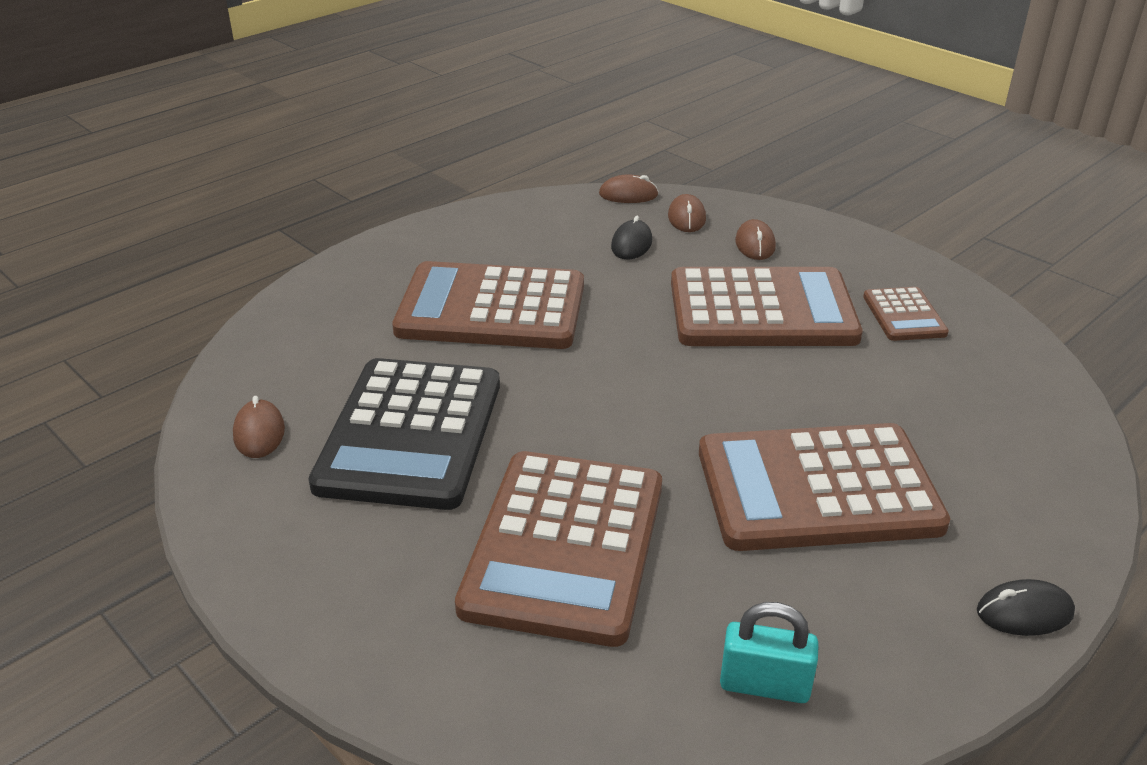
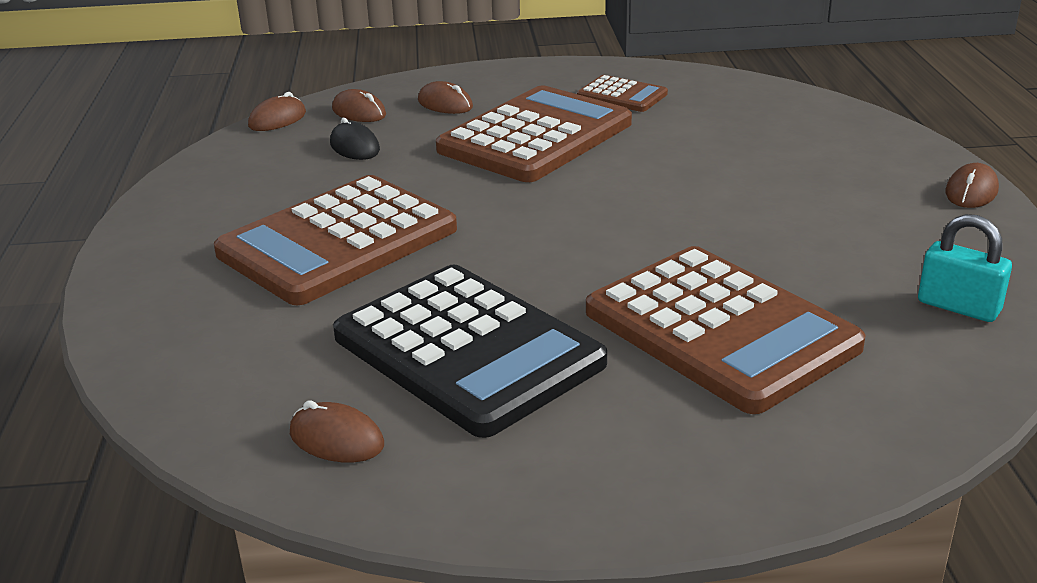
camera: 50 degrees left, 5 degrees down
brown calculator [699,423,950,551] -> none
turquoise padlock [720,602,819,703] -> turquoise padlock turned 75 degrees clockwise [918,214,1012,322]
black mouse [977,579,1075,636] -> brown mouse [946,163,999,208]

